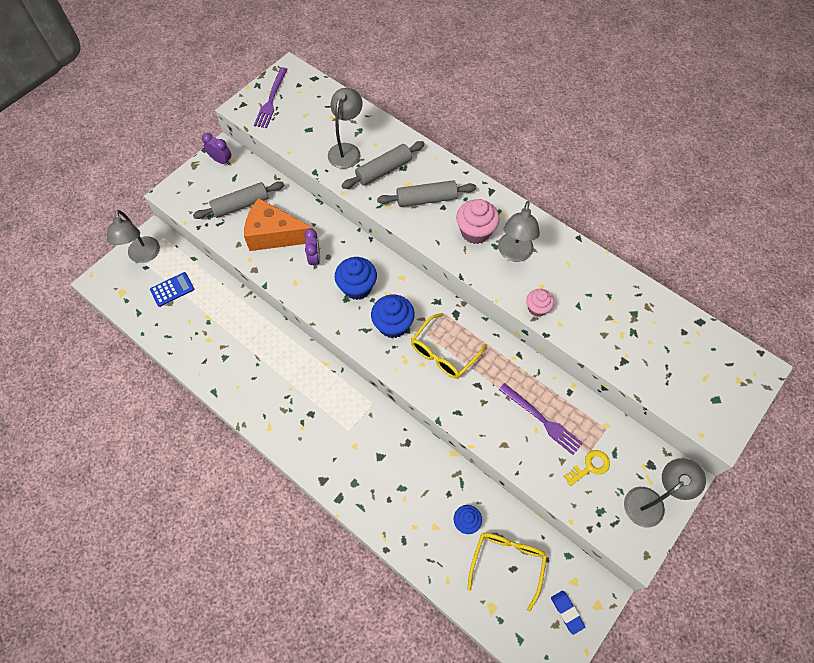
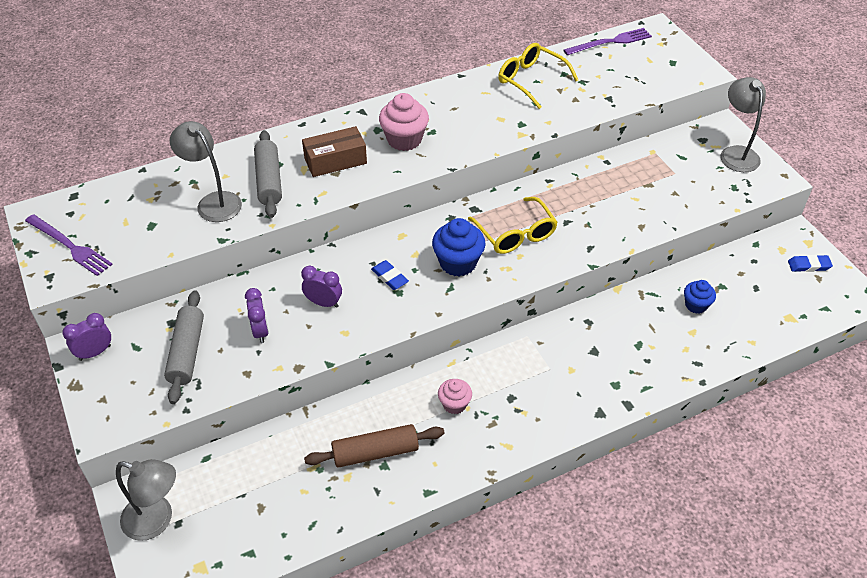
camera: 65 degrees left, 15 degrees down
blue calculator [150,272,194,307] -> none
orange cheese [244,198,313,251] -> purple clock [245,288,269,343]
blue cupcake [335,257,377,300] -> blue eraser [371,260,409,290]
grey rolling pin [377,180,476,207] -> brown box [302,126,367,177]
yellow glasses [467,533,547,612] -> yellow glasses moved to [498,43,578,109]
grey lamp [498,201,540,262] -> none
purple fork [499,383,583,455] -> purple fork moved to [563,28,652,55]
pink cupcake [526,289,554,317] -> pink cupcake moved to [438,379,472,414]
yellow key [564,450,610,486] -> none
none -> brown rolling pin [304,424,445,468]

